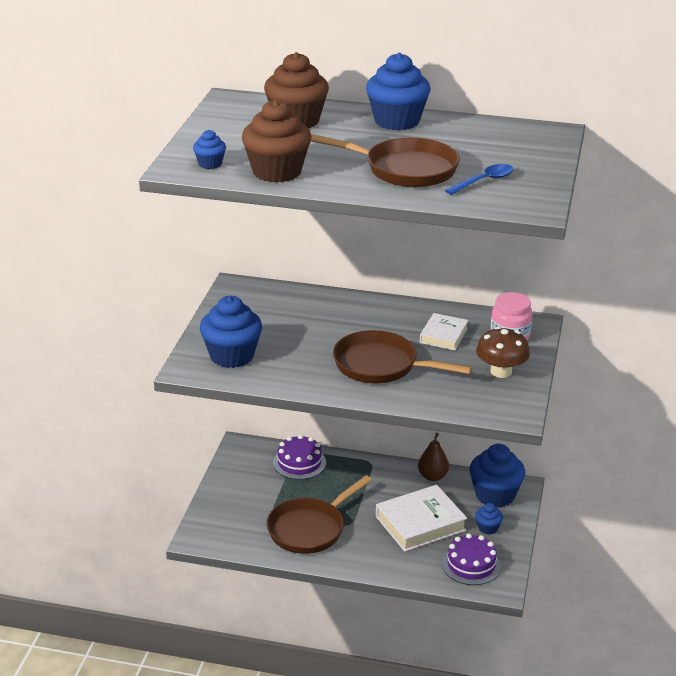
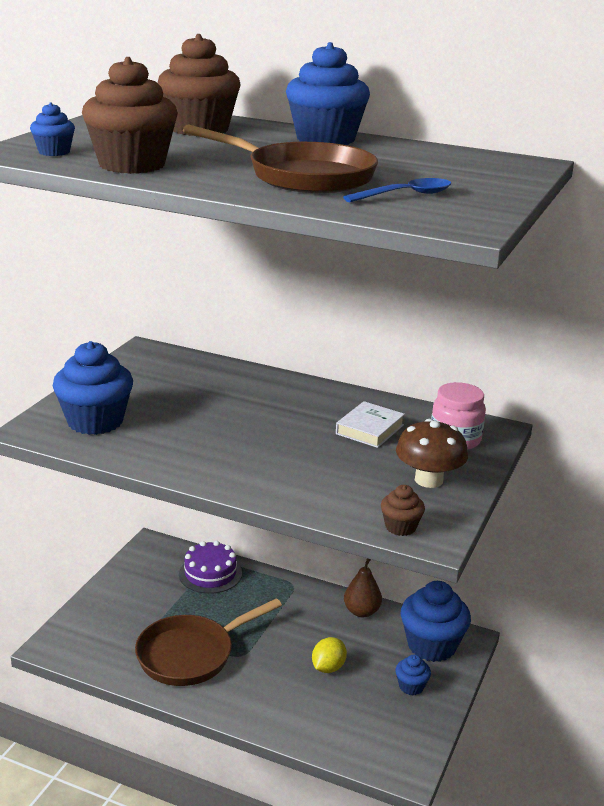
camera: 10 degrees right, 5 degrees down
brown pan [333,330,472,383] -> none
white book [376,485,467,552] -> yellow lemon [312,637,347,673]
purple cake [442,533,501,585] -> none
none -> brown cupcake [381,485,425,536]

